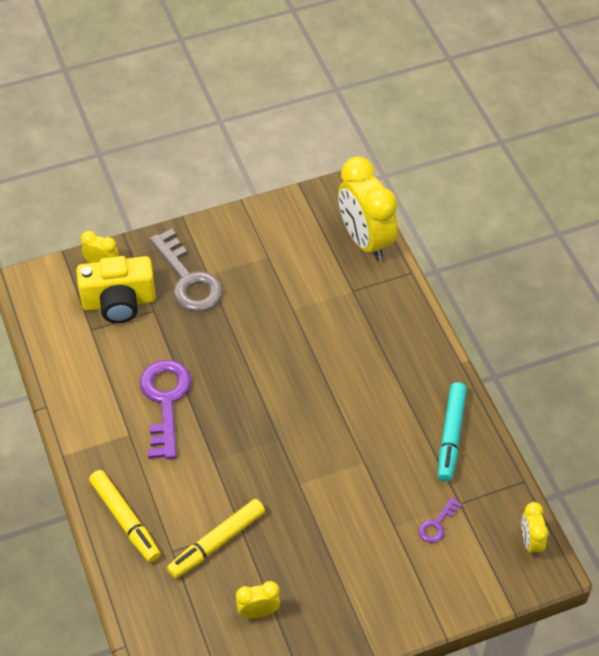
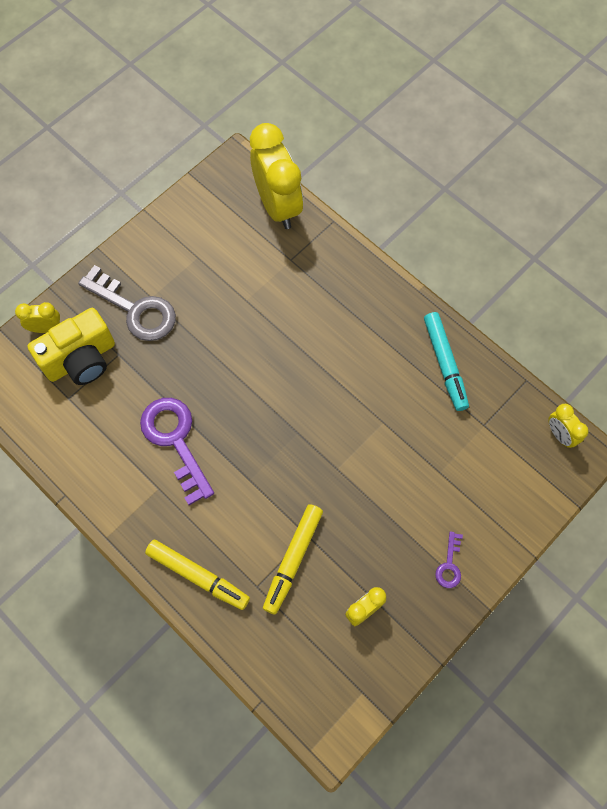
camera: 25 degrees left, 15 degrees up
yellow clock [338,157,398,261] -> yellow clock turned 150 degrees counterclockwise [250,123,303,229]
purple key [419,497,462,543] -> purple key moved to [435,531,463,588]

